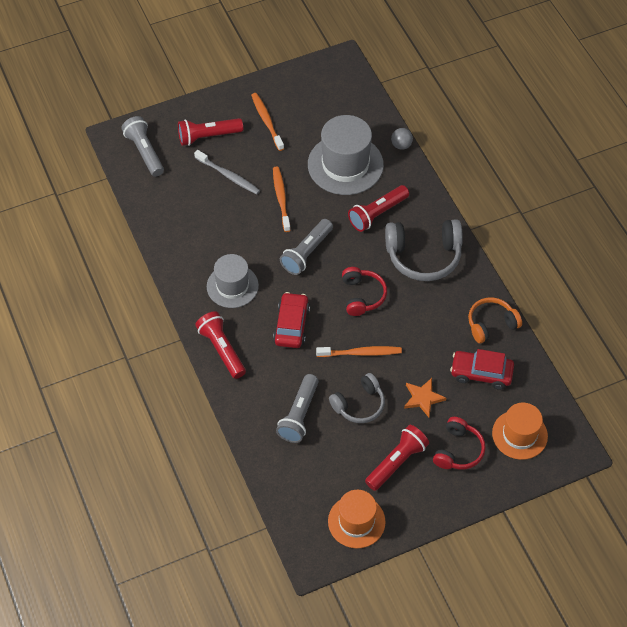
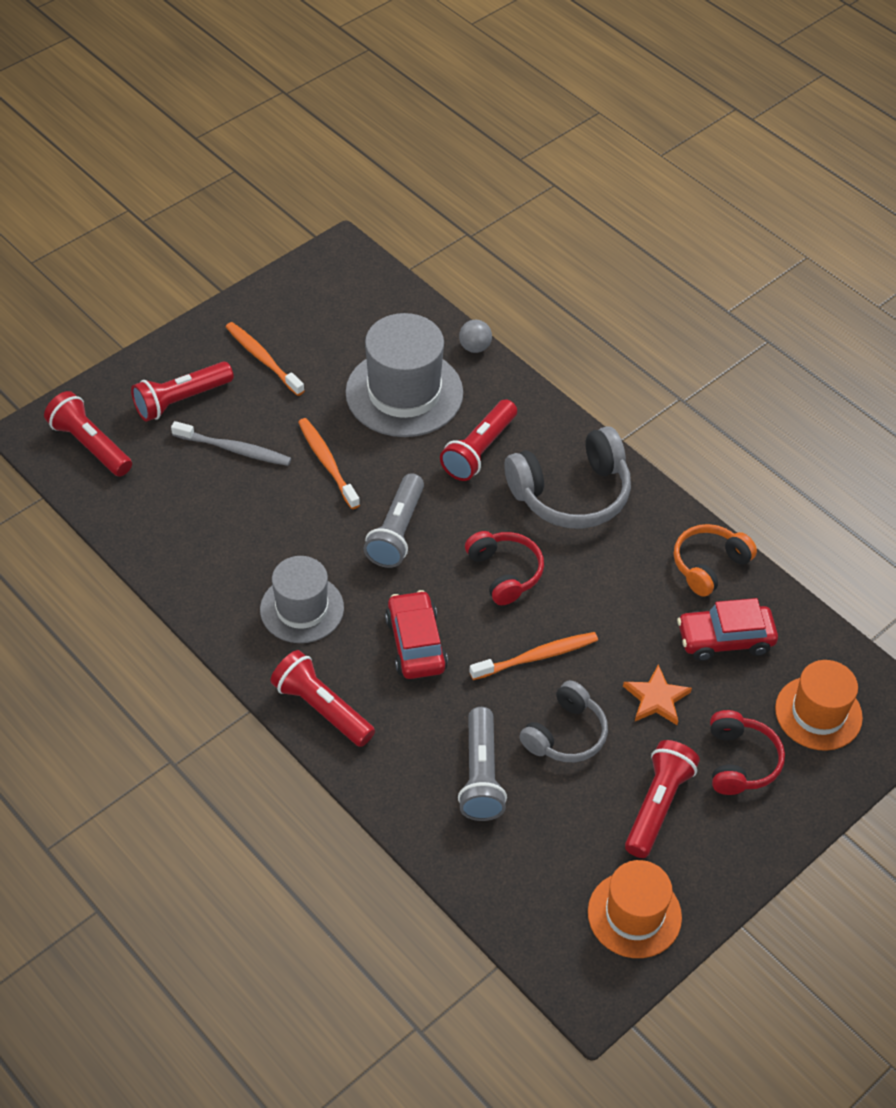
camera: 20 degrees left, 5 degrees down
grey flashlight [121,116,164,177] -> red flashlight [44,391,132,477]

